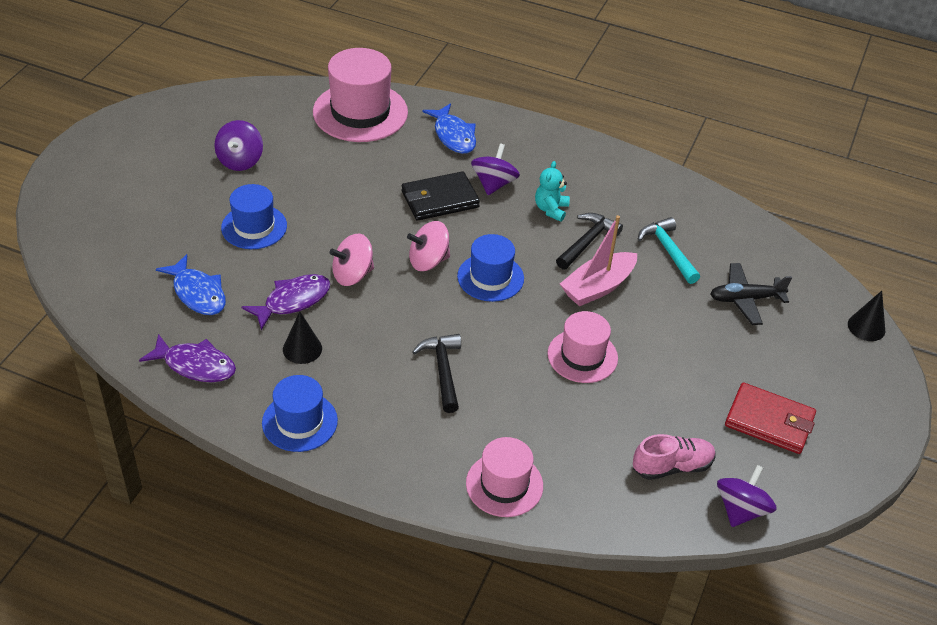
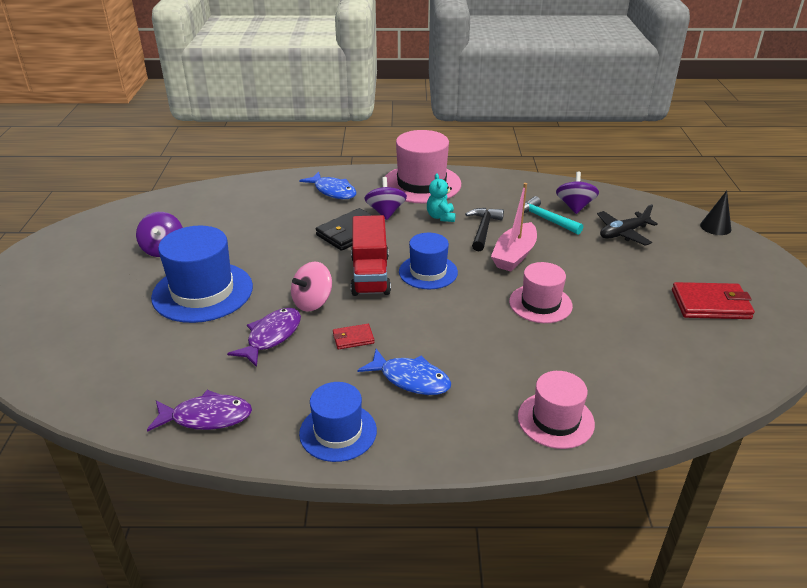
camera: 20 degrees left, 10 degrees down
blue fish [156,254,226,315] -> blue fish moved to [357,349,451,395]
blue hat [221,184,287,249] -> blue hat [151,226,253,323], size x1.61
black cone [283,311,322,364] -> none
pink hat [313,48,408,142] -> pink hat moved to [382,130,461,203]
pink spinning top [407,221,450,271] -> red truck [351,215,391,296]
black hammer [412,334,461,413] -> none
pink shoe [633,434,716,480] -> none
purple spinning top [717,465,777,527] -> purple spinning top moved to [556,171,599,214]
none -> red wallet [333,324,374,350]

